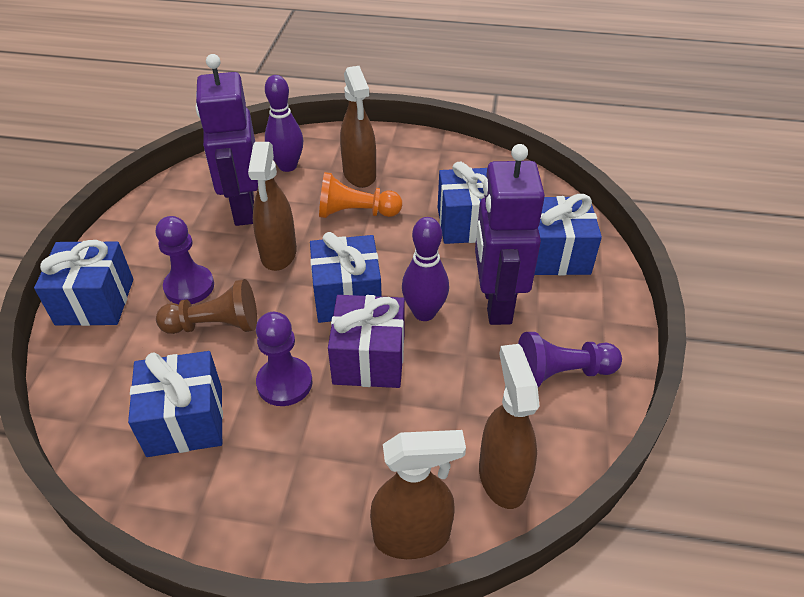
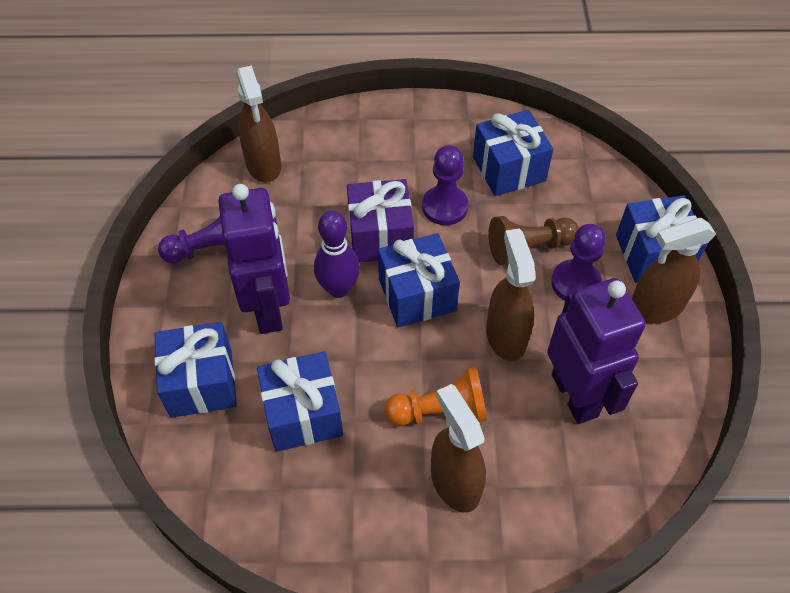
camera: 170 degrees right, 10 degrees up
purple bowling pin [265,75,303,172] -> none
brown spray bottle [370,430,466,559] -> brown spray bottle moved to [632,218,716,324]

